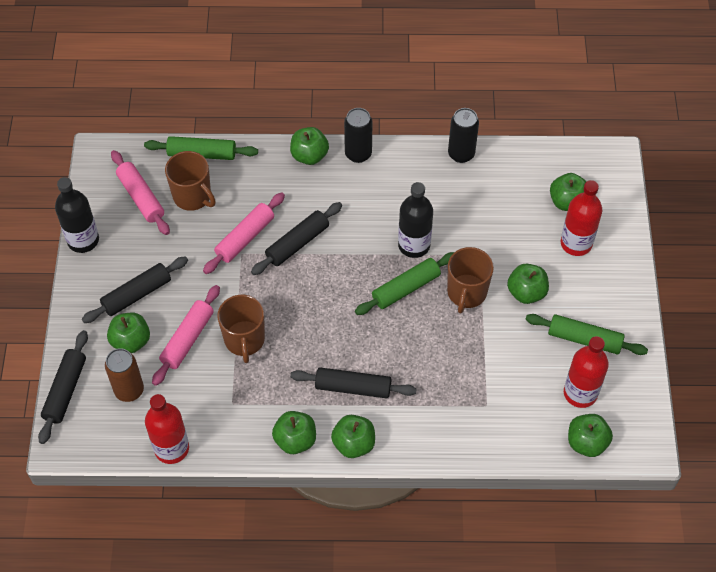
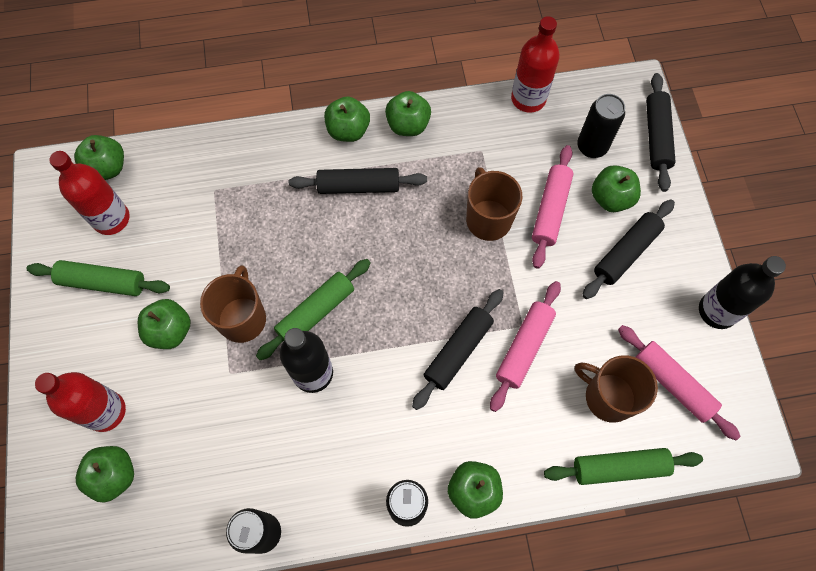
camera: 170 degrees right, 10 degrees up
brown can [105,348,144,402] -> black can [577,94,625,158]

